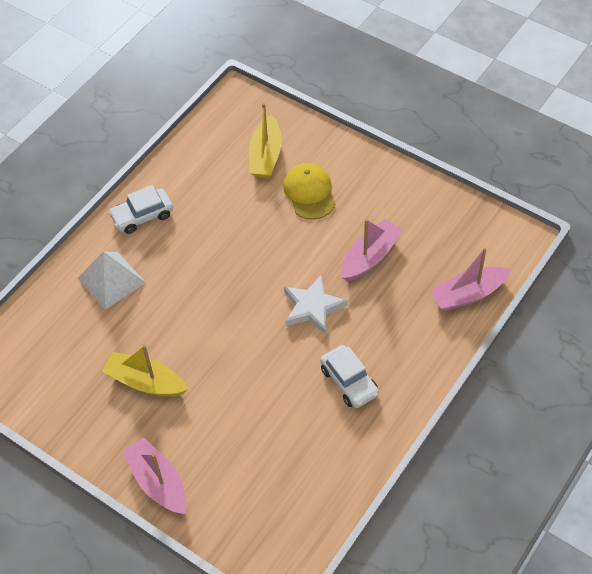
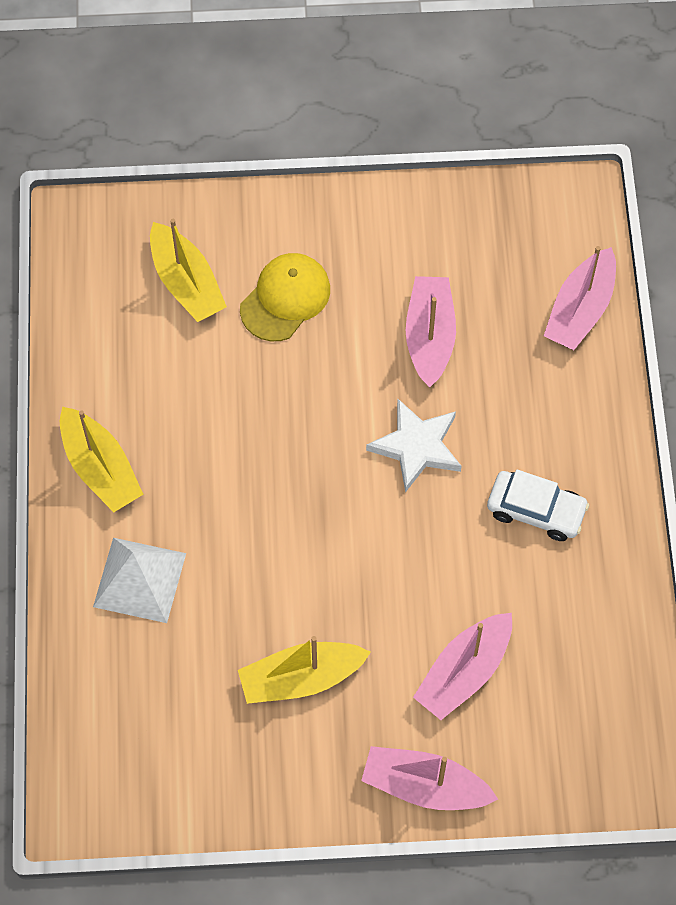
camera: 40 degrees left, 10 degrees up
white car [109,185,173,234] -> yellow boat [60,407,144,512]
yellow cap [283,163,336,220] -> yellow cap turned 90 degrees clockwise [240,253,330,341]
none -> pink boat [413,613,512,720]

